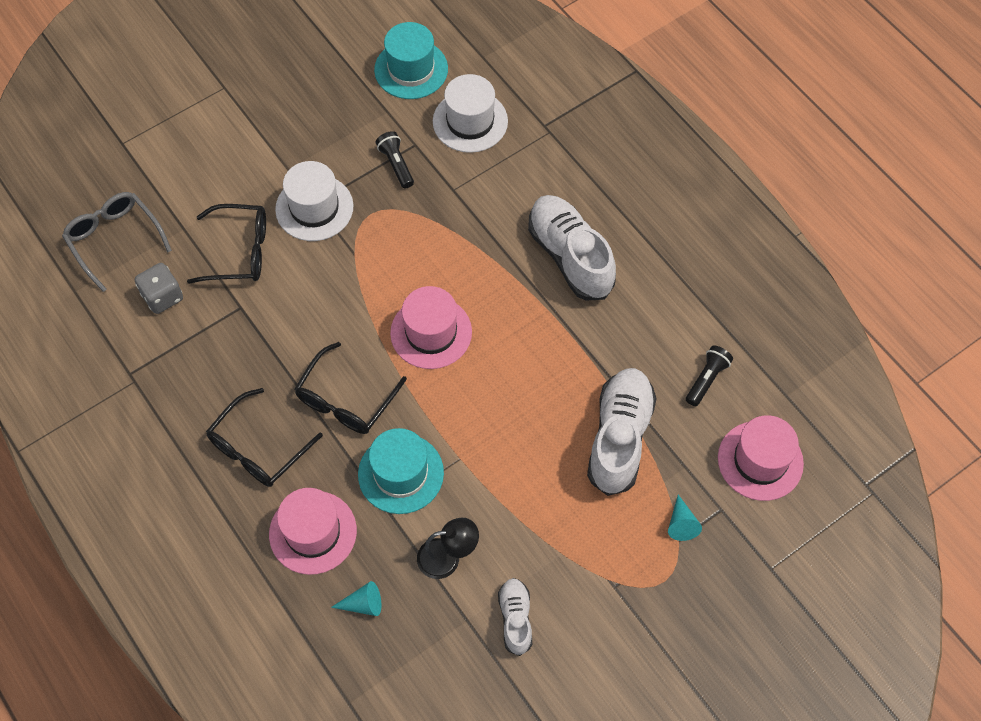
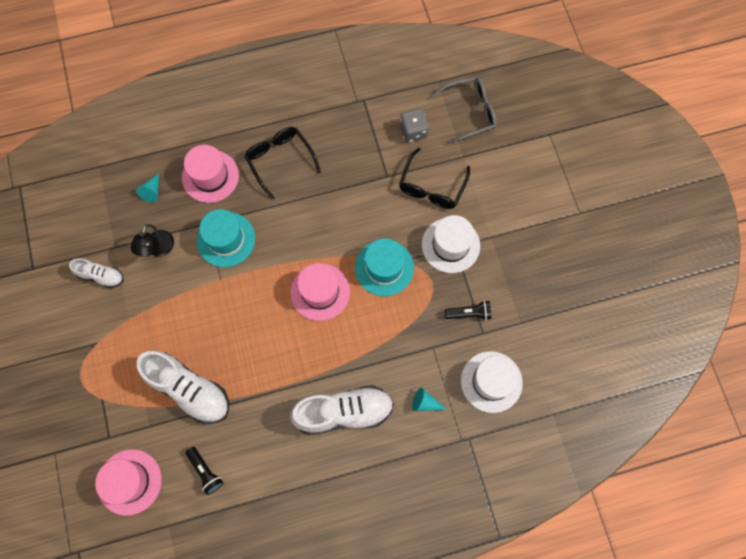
camera: 110 degrees right, 10 degrees up
black glasses [294,342,407,434] -> none
turquoise hat [374,22,448,99] -> turquoise hat moved to [355,238,414,296]
turquoise cone [668,495,702,541] -> turquoise cone moved to [412,388,447,411]

